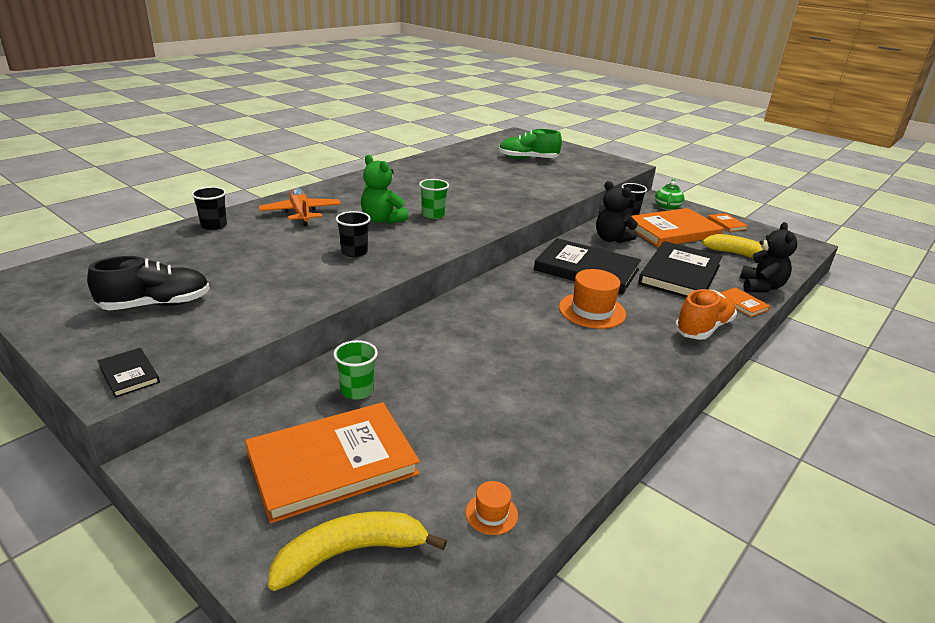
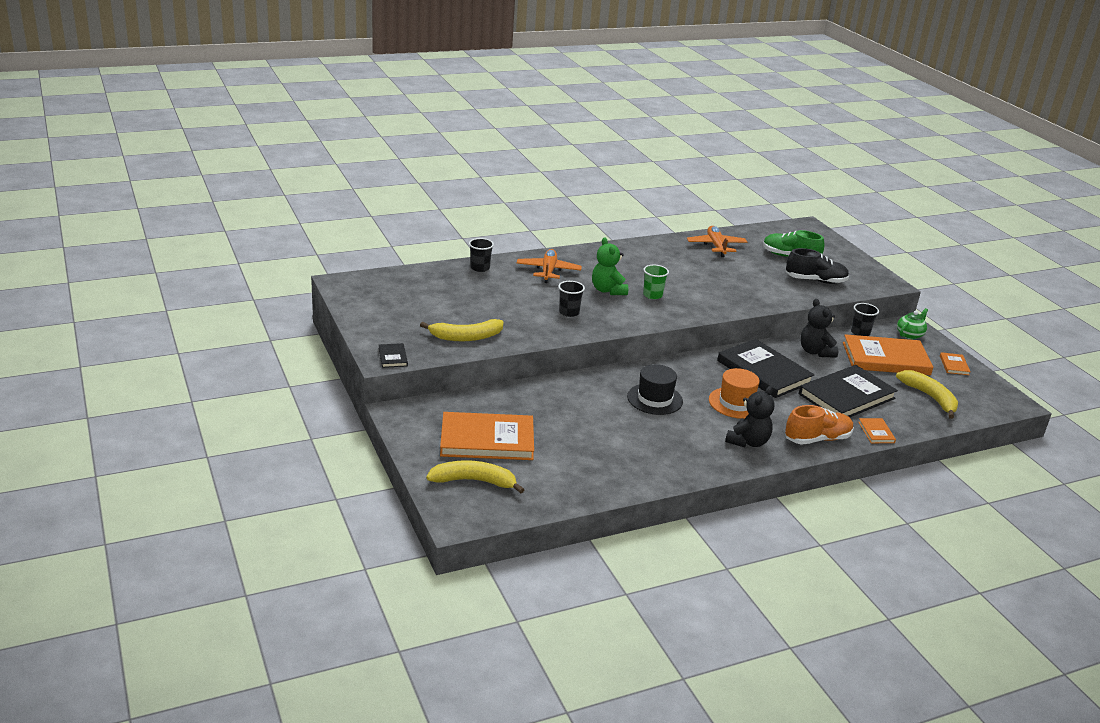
camera: 25 degrees right, 0 degrees up
black shoe [87,256,210,311] -> black shoe moved to [786,248,849,284]
green cup [334,340,378,399] -> none
orange hat [465,481,518,535] -> none
black teddy bear [740,222,797,293] -> black teddy bear moved to [725,386,774,448]
none -> yellow banana [420,319,503,341]
none -> black hat [627,364,683,415]
none -> orange plane [687,226,747,257]

